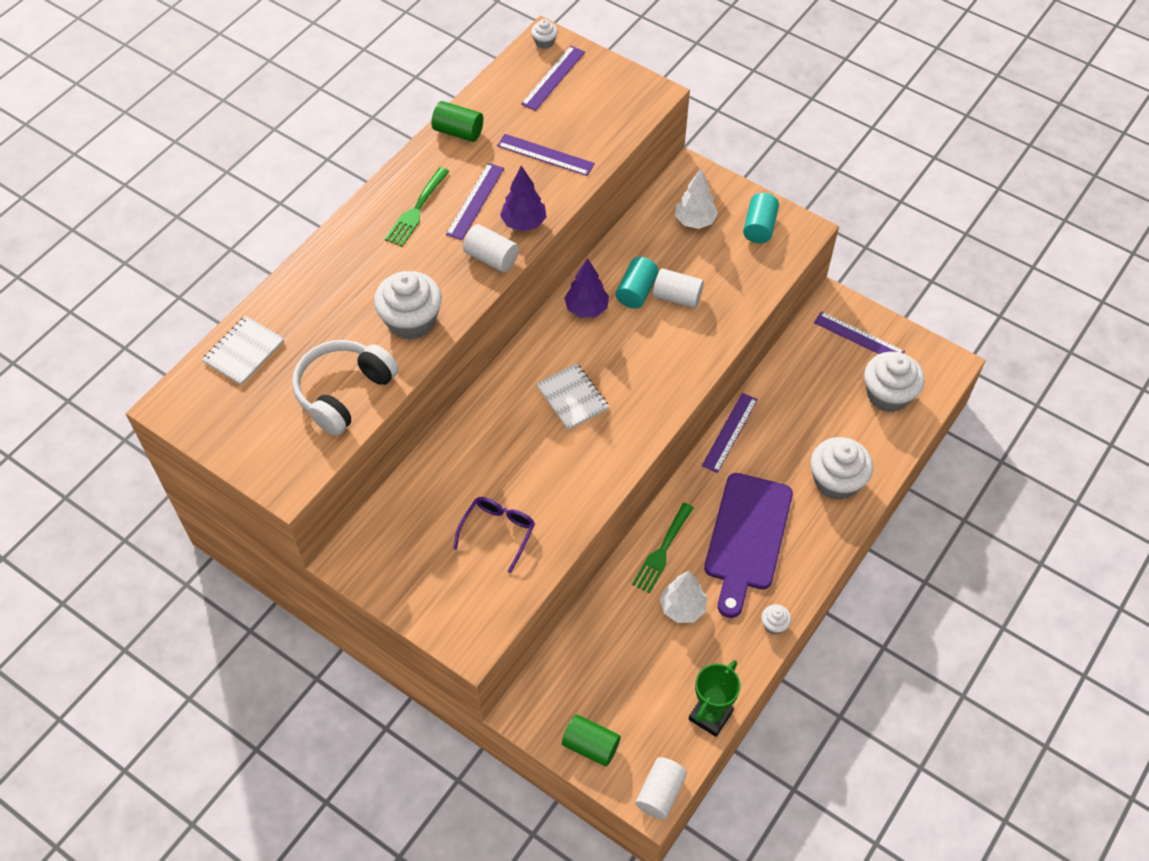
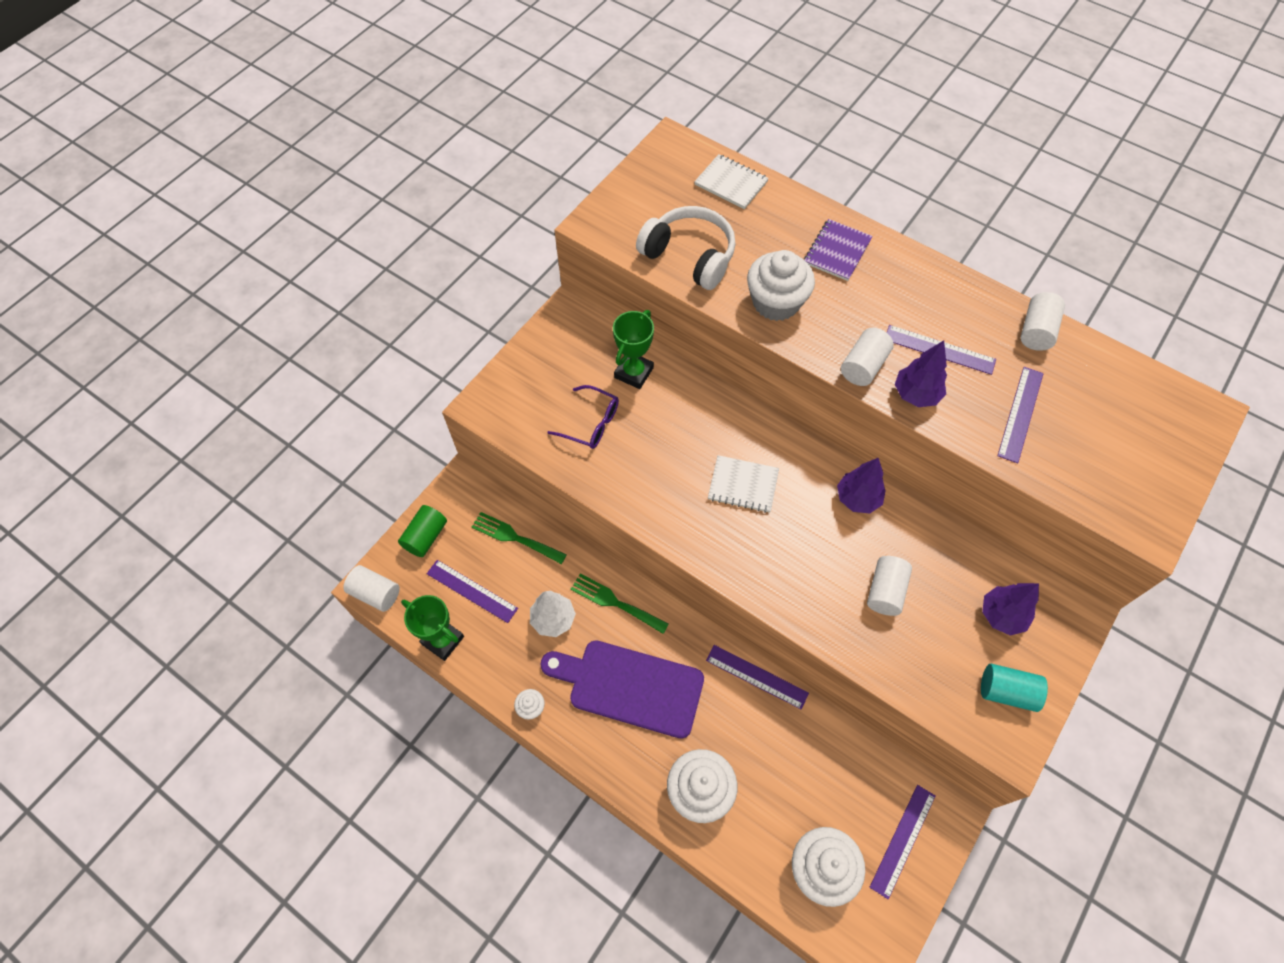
camera: 90 degrees right, 5 degrees up
green fork [385,167,450,247] -> green fork moved to [472,512,567,564]
green cylinder [432,101,483,142] -> white cylinder [1021,292,1065,351]
purple ruler [521,46,585,111] -> purple ruler moved to [427,560,518,623]
white cupcake [531,19,558,49] -> none
white notebook [536,363,609,430] -> white notebook turned 45 degrees clockwise [708,455,779,513]
turquoise cylinder [616,257,659,309] -> none
white tree [675,169,718,229] -> purple tree [982,583,1039,636]
none -> green trophy [613,310,654,389]
none -> purple notebook [804,219,873,281]

